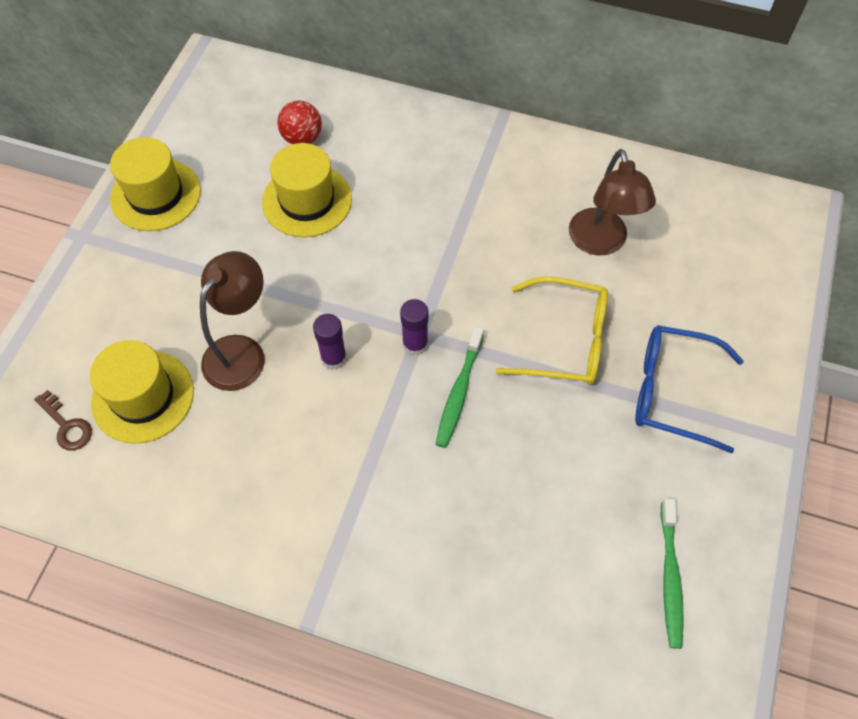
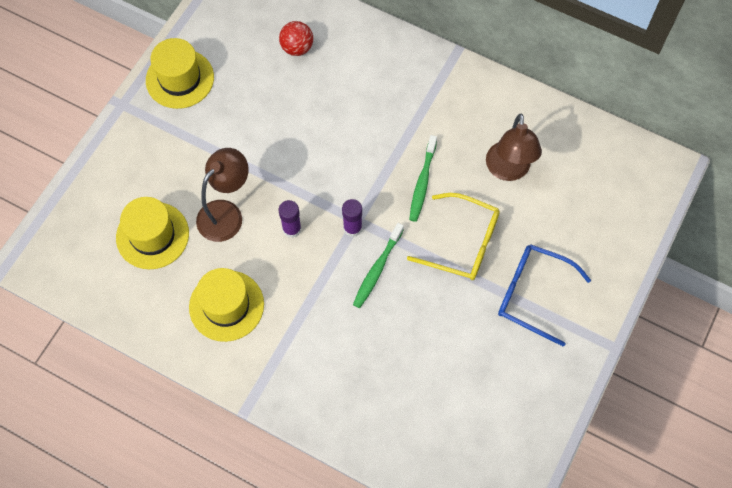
camera: 10 degrees right, 5 degrees up
brown key [34,390,92,451] -> none
yellow hat [262,143,352,237] -> yellow hat moved to [189,268,264,342]
green toothbrush [661,498,684,649] -> green toothbrush moved to [409,135,437,222]

